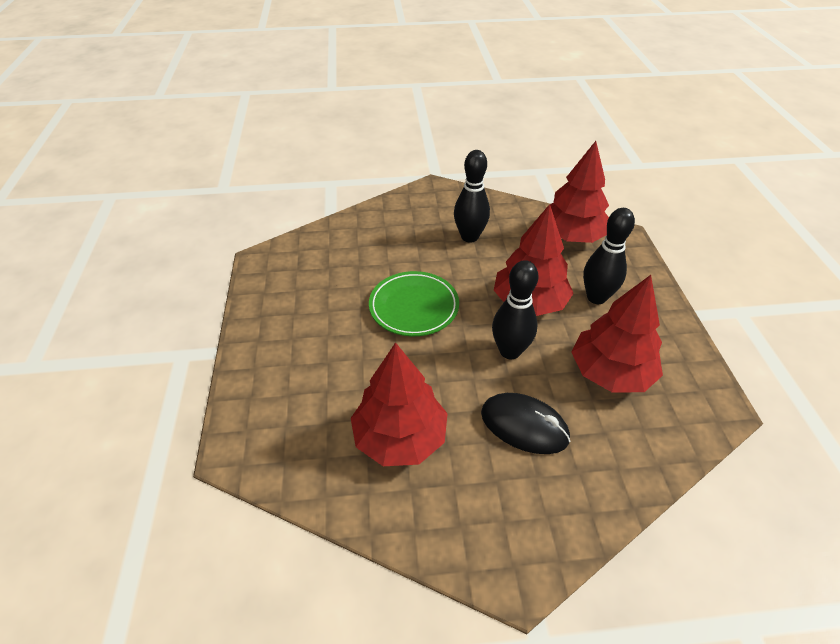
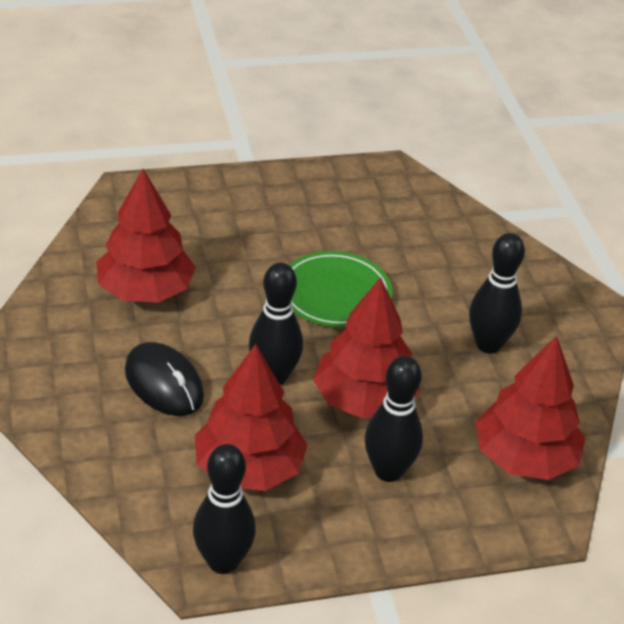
camera: 80 degrees right, 5 degrees down
black mouse [481,393,570,454] -> black mouse turned 60 degrees counterclockwise [125,342,204,416]
none -> black bowling pin [193,444,256,574]

